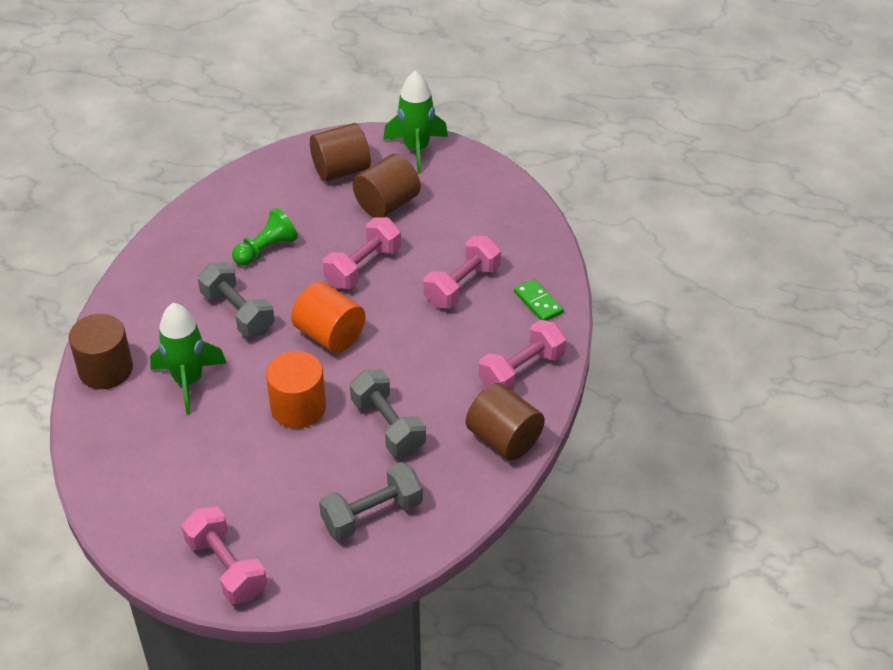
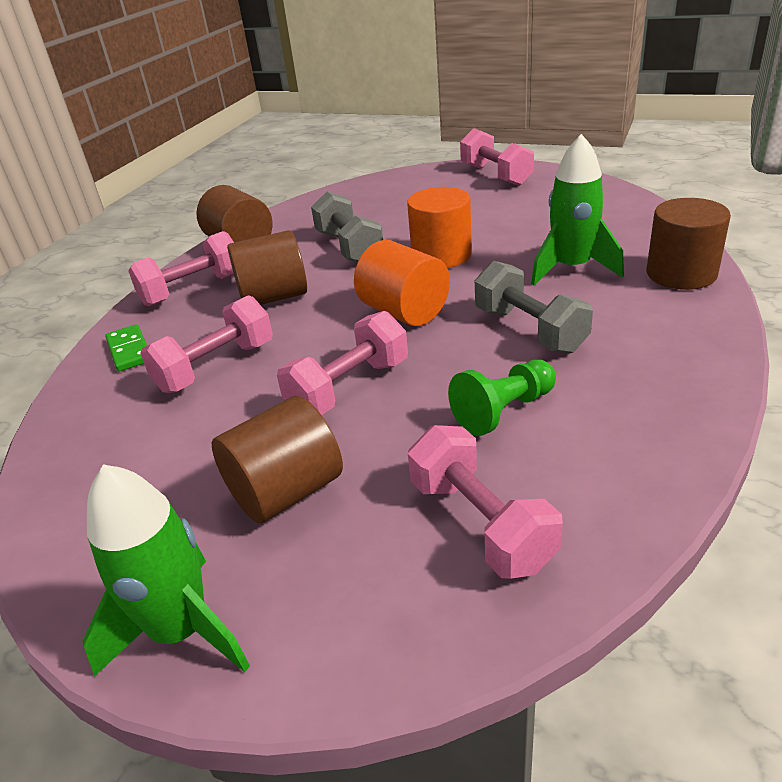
camera: 170 degrees left, 10 degrees down
brown cylinder [310,123,371,181] -> brown cylinder moved to [227,230,307,305]
grey dumbbell [319,462,423,541] -> none
none -> pink dumbbell [408,425,563,579]

